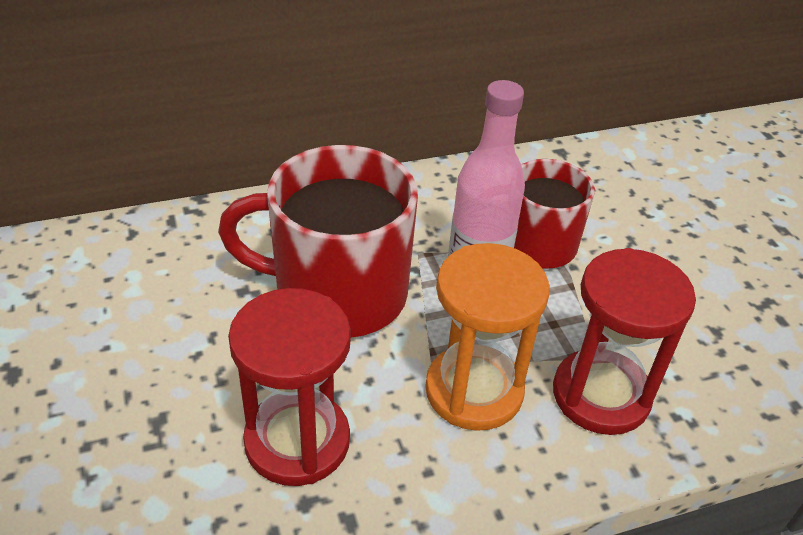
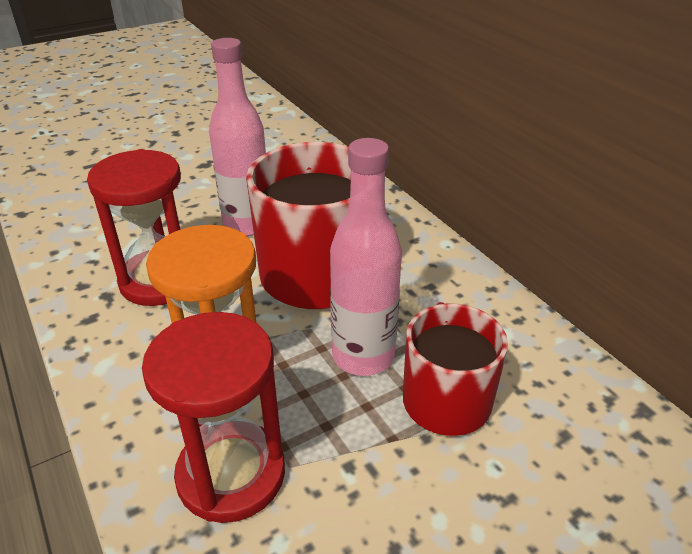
camera: 80 degrees right, 5 degrees down
none -> pink bottle [209,38,266,236]

